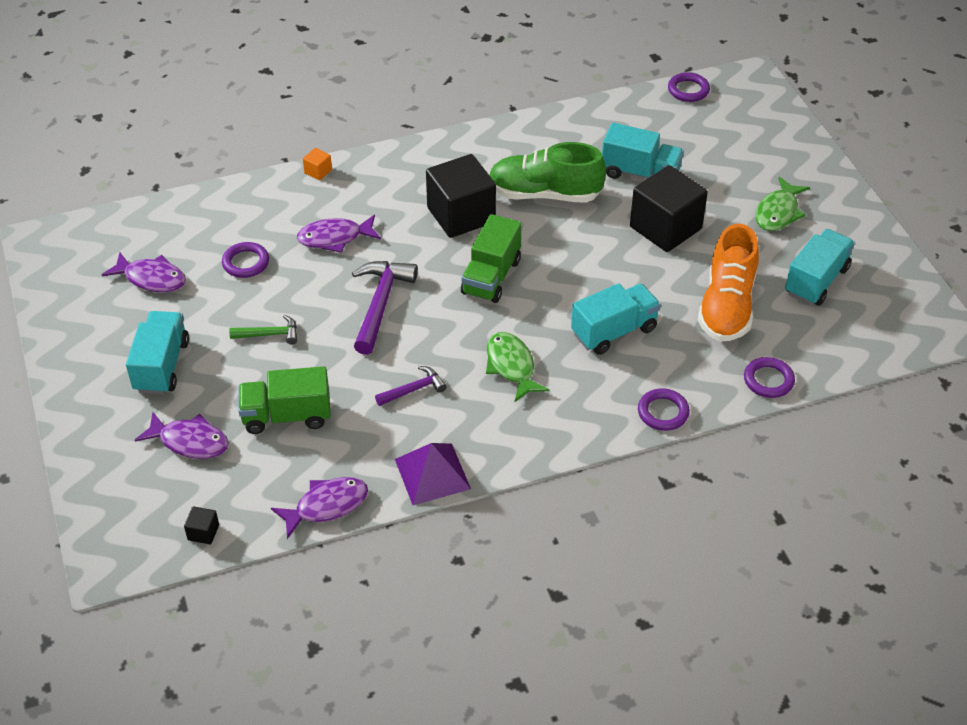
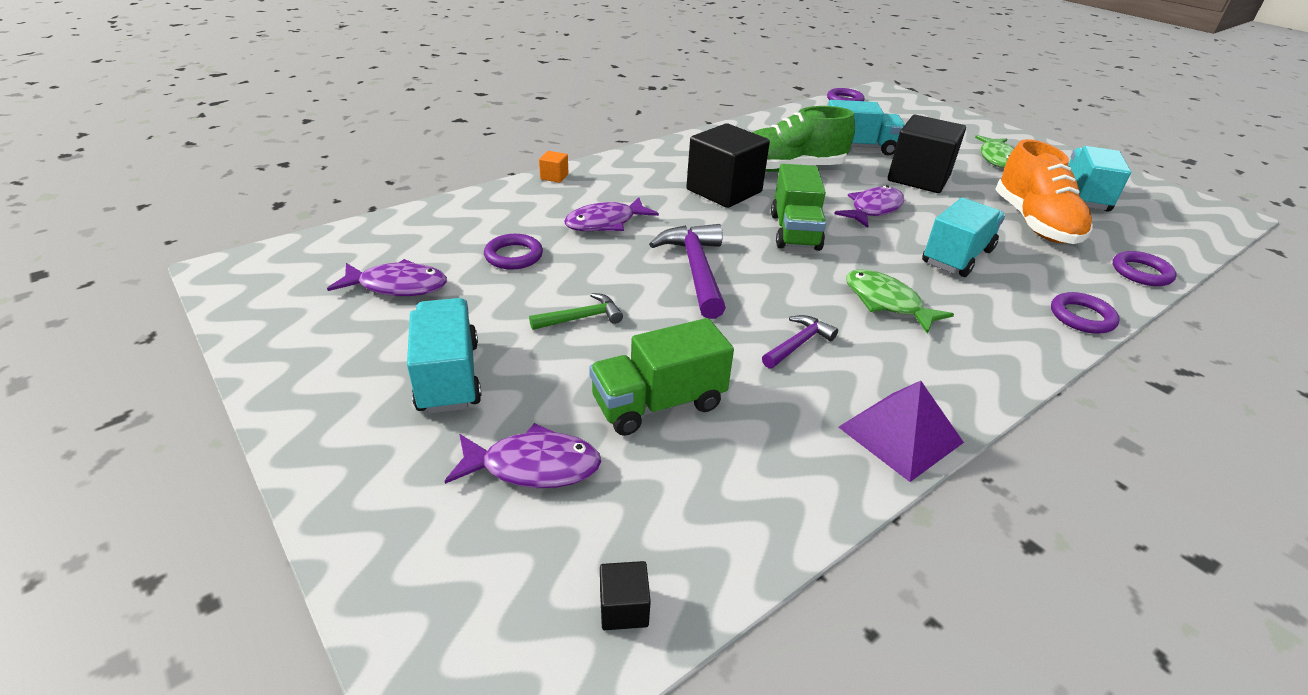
camera: 20 degrees left, 10 degrees down
purple fish [271,477,368,539] -> purple fish moved to [834,185,904,228]

